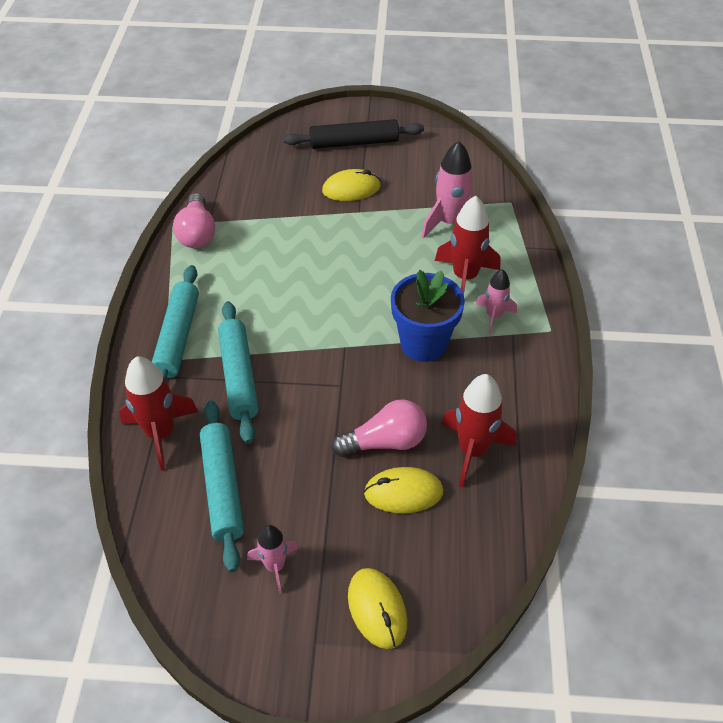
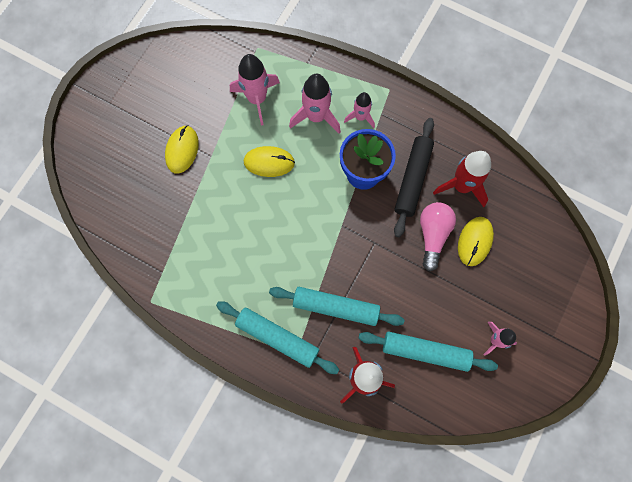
camera: 65 degrees left, 25 degrees up
pink light bulb [173,193,215,248] -> none
black rolling pin [284,119,424,149] -> black rolling pin moved to [394,118,434,237]
yellow mouse [348,568,407,649] -> yellow mouse moved to [244,146,295,177]
red rocket [435,196,500,294] -> pink rocket [289,74,341,133]

